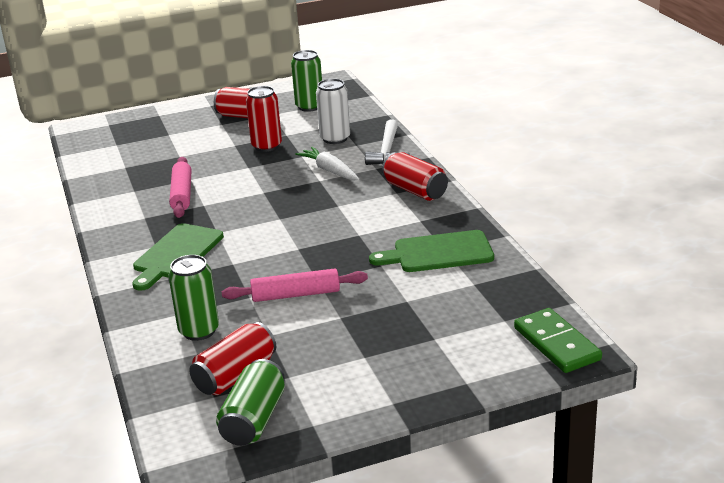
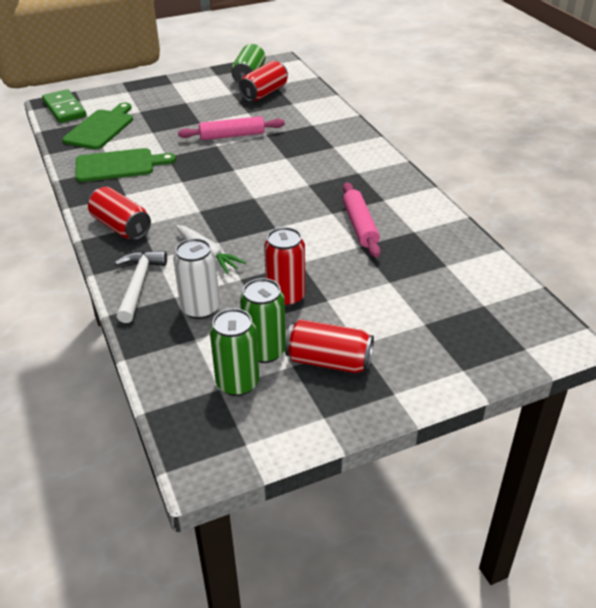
camera: 175 degrees right, 10 degrees up
green cutting board [132,223,224,291] -> green cutting board moved to [62,103,133,149]
green can [168,255,219,341] -> green can moved to [240,278,286,363]

